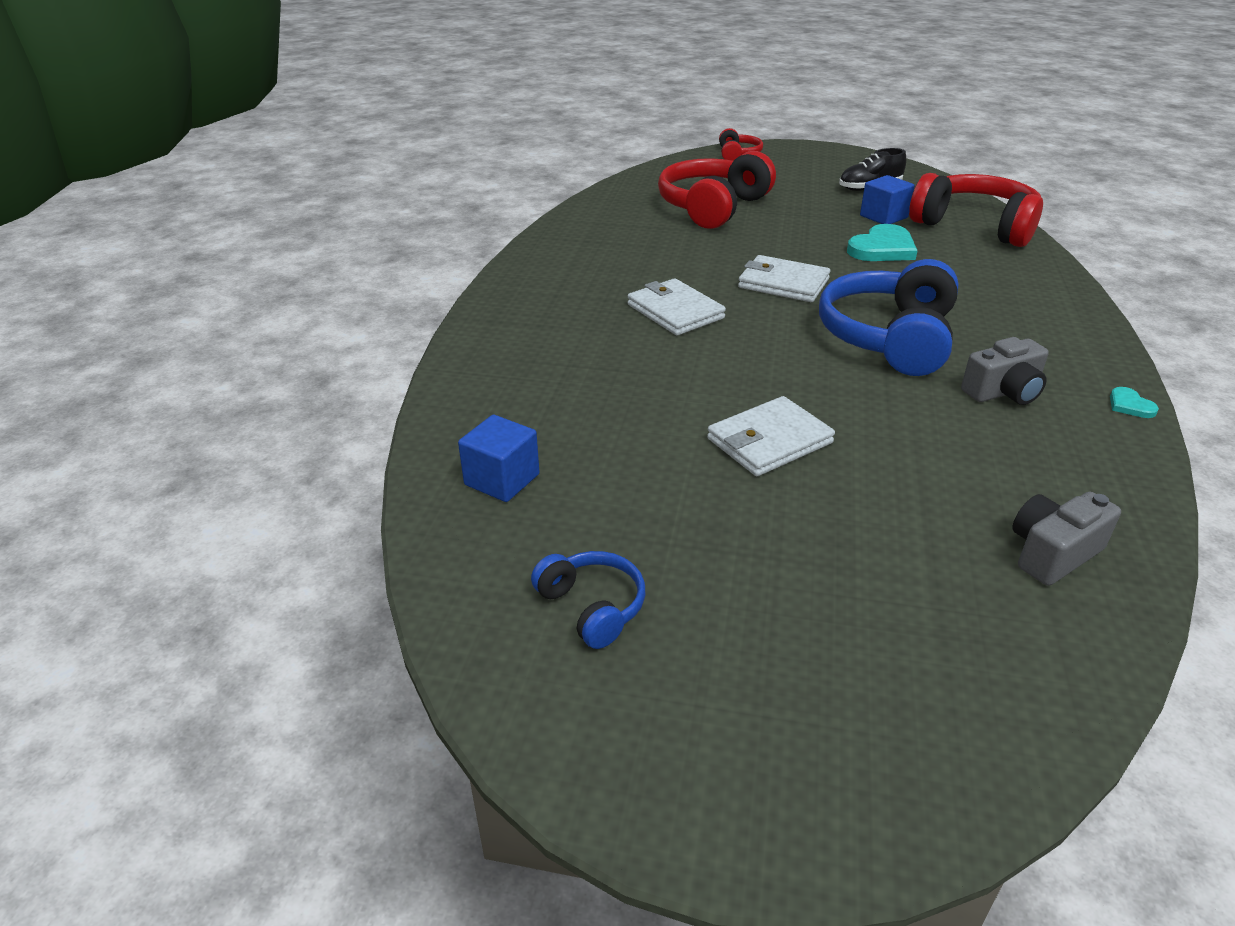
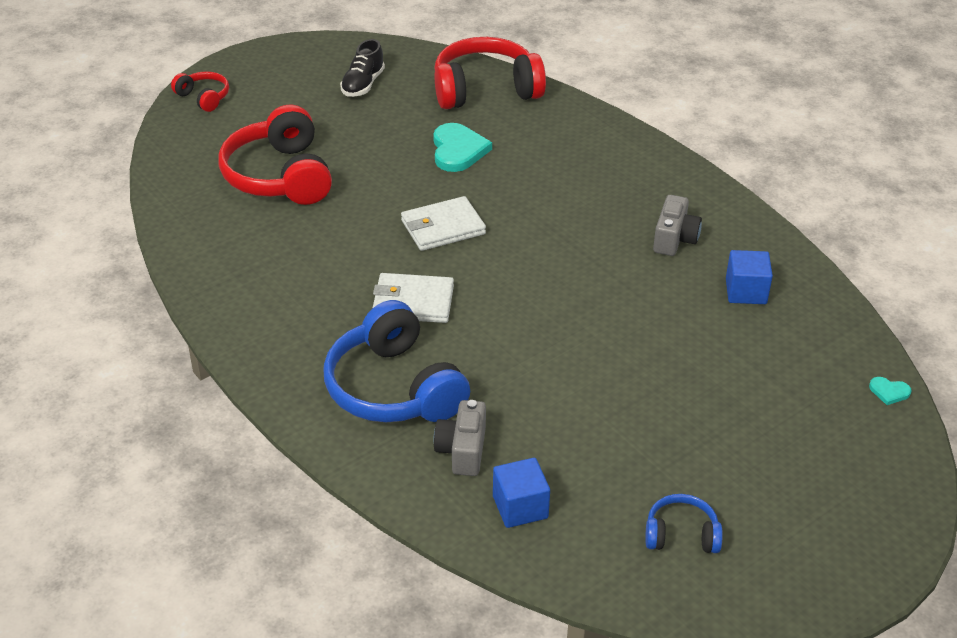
camera: 50 degrees left, 5 degrees up
white wallet [707,396,835,476] -> none
blue headphones [819,259,959,376] -> blue headphones moved to [323,300,470,422]
blue cube [860,175,915,224] -> blue cube moved to [726,250,773,304]
grey camera [1013,492,1121,586] -> grey camera moved to [433,400,486,476]
turquoise heart [1110,387,1159,418] -> turquoise heart moved to [869,377,911,405]

